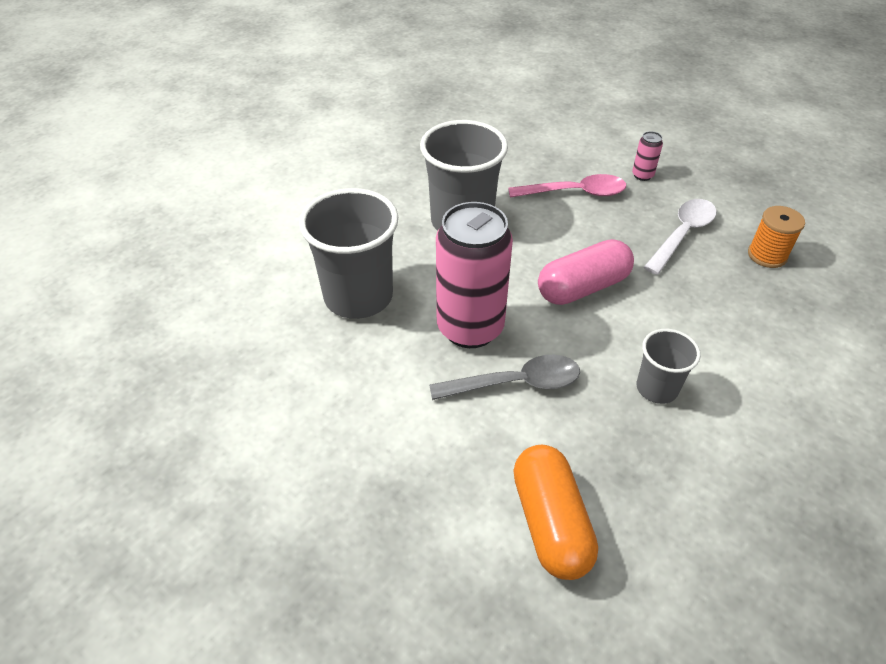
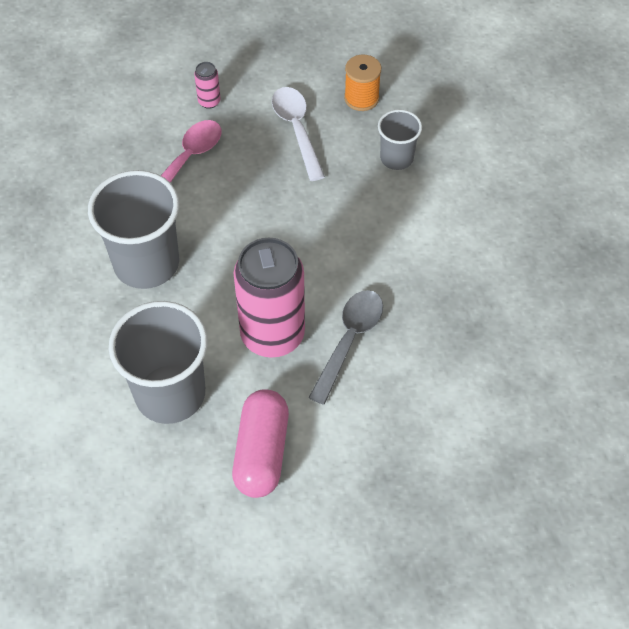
camera: 55 degrees left, 10 degrees up
orange capsule [513,445,598,580] -> none
pink capsule [538,239,634,305] -> pink capsule moved to [232,389,289,498]
grey cup [637,329,701,404] -> grey cup moved to [378,109,422,170]

